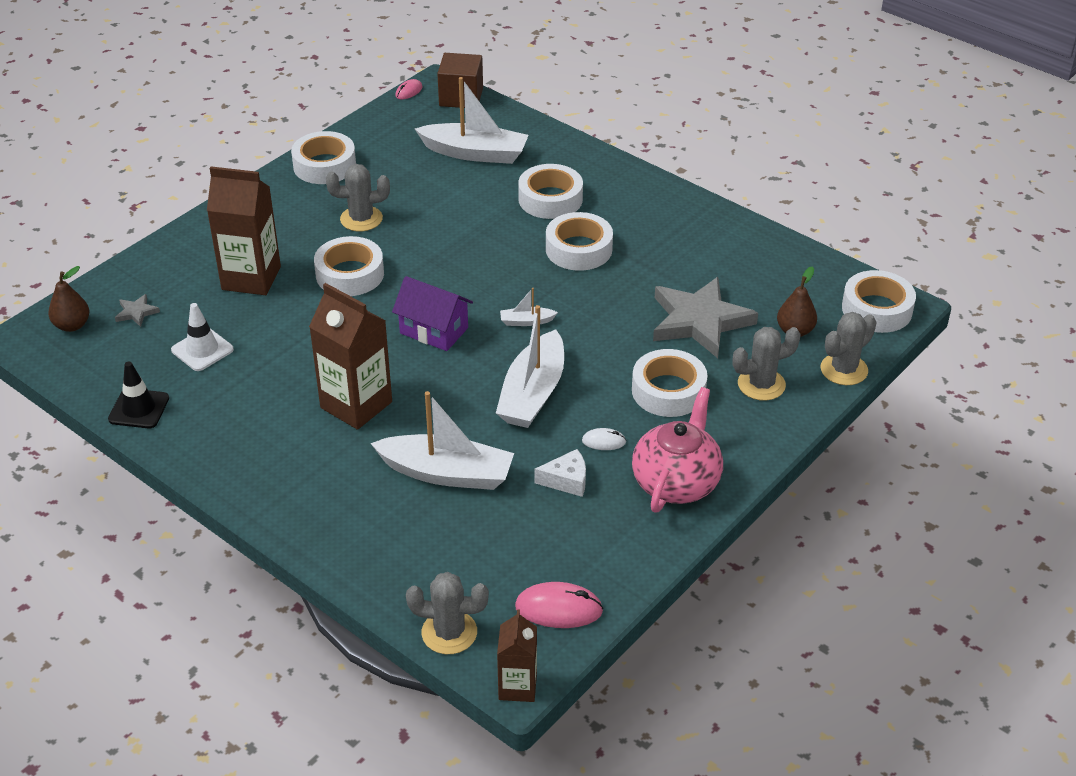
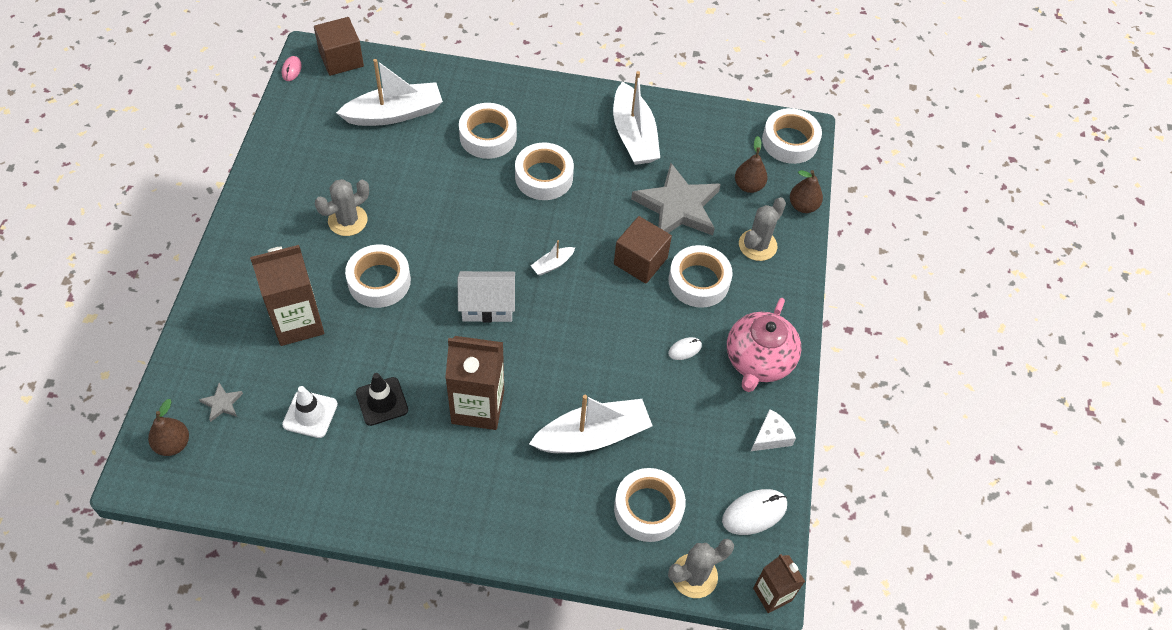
camera: 35 degrees left, 15 degrees up
black traffic cone [108,361,169,428] -> black traffic cone moved to [356,373,408,426]
white tape [291,131,356,184] -> white tape moved to [614,468,686,542]
purple house [392,276,473,351] -> white house [458,271,515,322]
white boat [496,305,564,428] -> white boat moved to [613,71,660,165]
pink mouse [515,582,603,628] -> white mouse [722,489,787,535]
white cheese [534,449,586,497] -> white cheese moved to [751,409,796,451]
pink teapot [632,387,723,513] -> pink teapot turned 150 degrees counterclockwise [727,298,801,392]
grey cactus [820,312,877,385] -> brown pear [790,170,823,213]
none -> brown cube [614,216,672,284]

